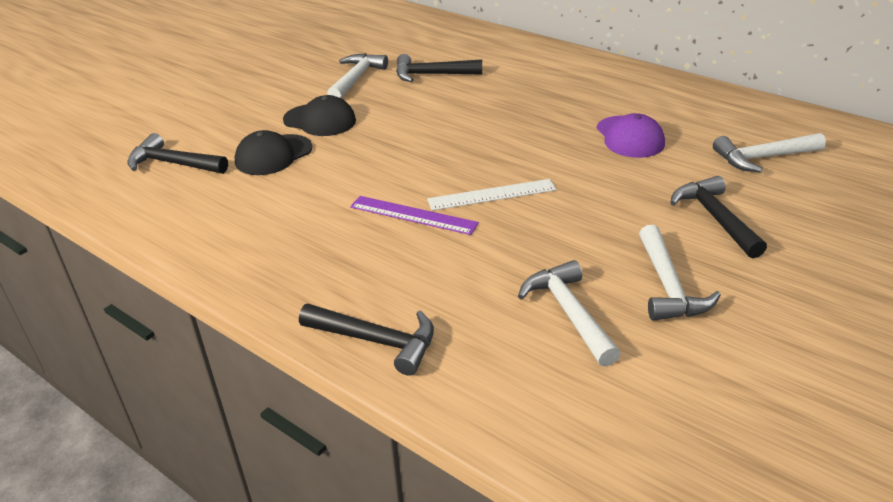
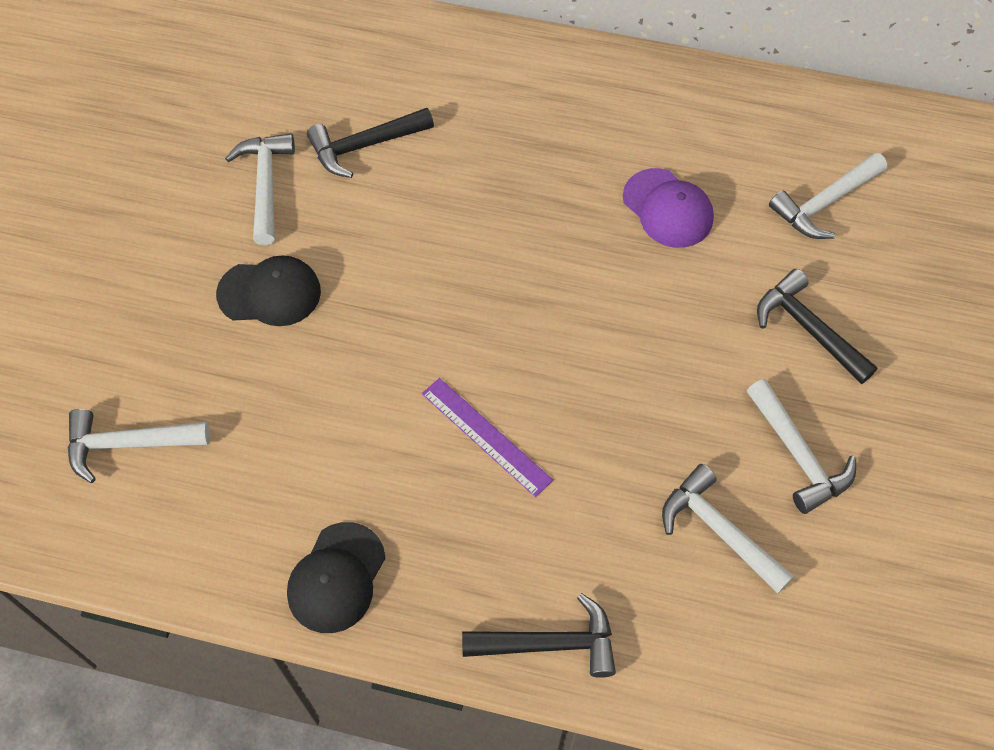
camera: 25 degrees left, 25 degrees up
black hammer [127,133,228,174] -> white hammer [67,409,210,483]
black cap [235,130,312,175] -> black cap moved to [287,522,386,633]
purple ruler [350,196,479,235] -> purple ruler turned 45 degrees clockwise [422,378,553,497]
white ruler [427,179,557,211] -> none

